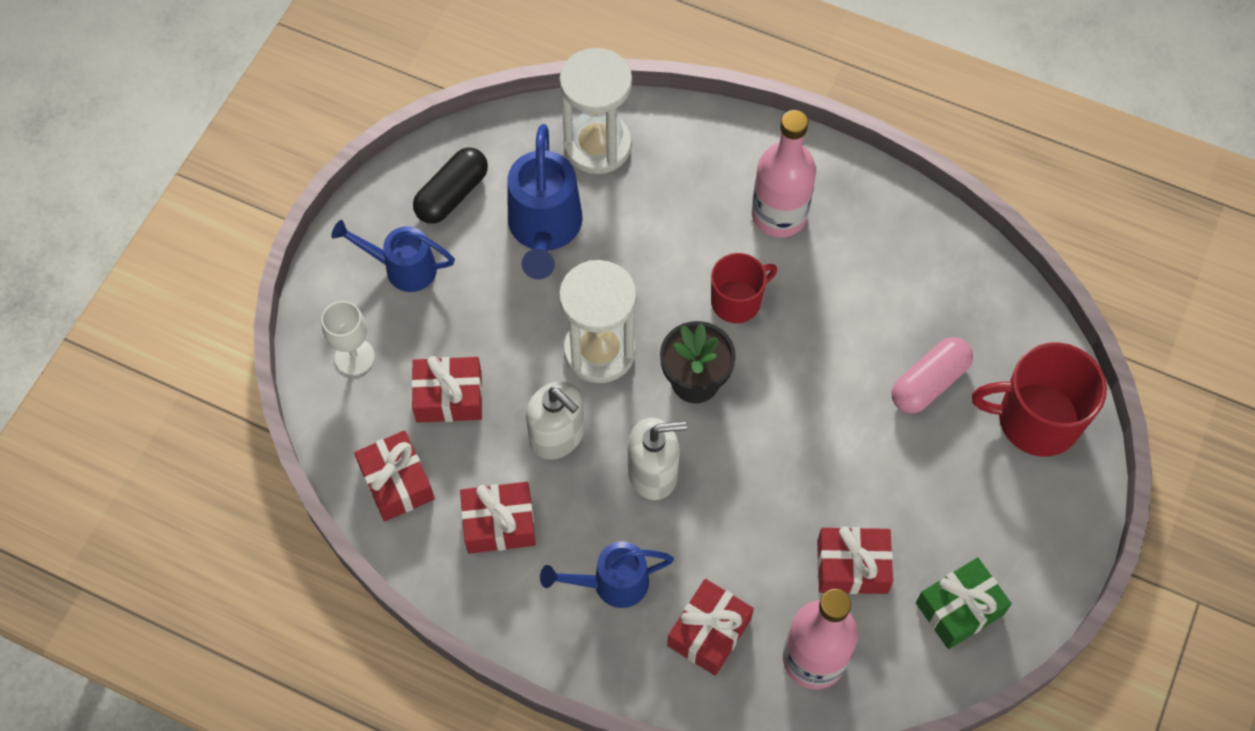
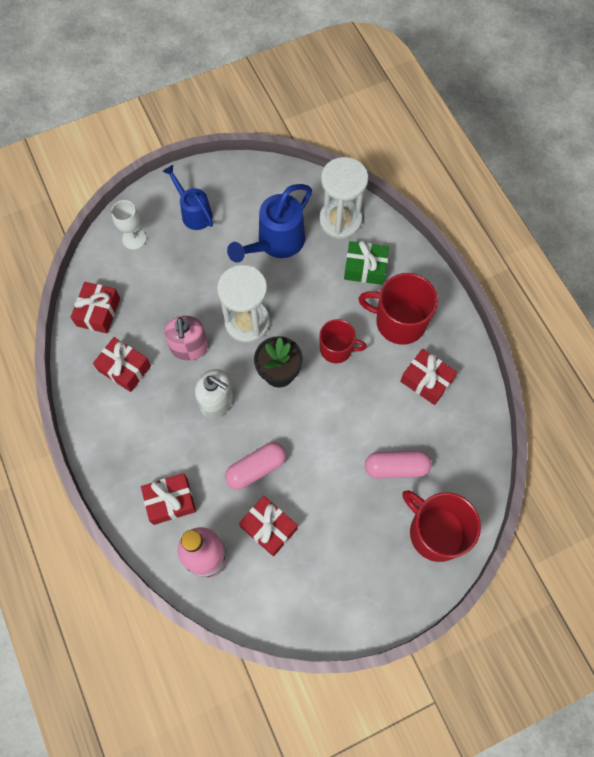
camera: 40 degrees right, 5 degrees up
red gift [411,356,483,423] -> red gift moved to [400,349,457,405]
black capsule [413,148,488,224] -> none
white soap dispenser [526,381,584,459] -> pink soap dispenser [164,316,208,361]
blue watering can [540,541,674,608] -> none
pink bottle [752,110,816,237] -> red mug [358,273,438,345]
green gift [916,557,1012,649] -> green gift moved to [344,241,389,285]
none -> pink capsule [225,442,286,490]

